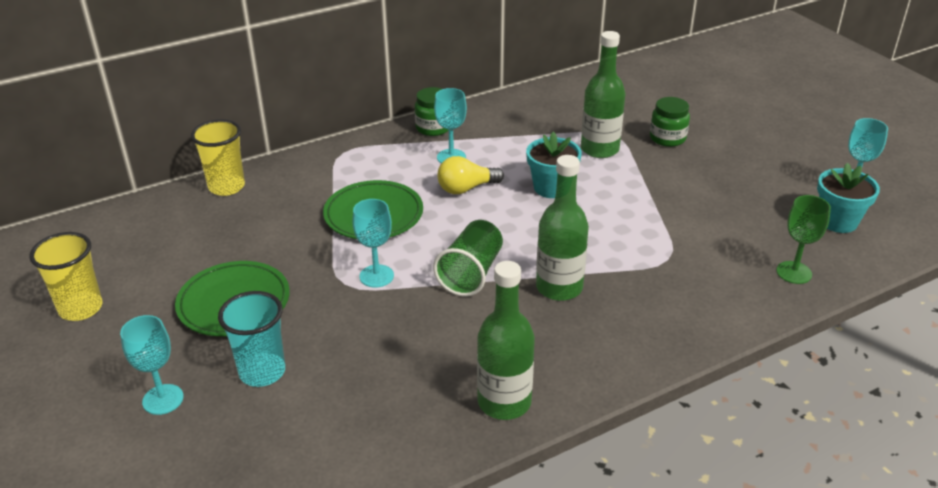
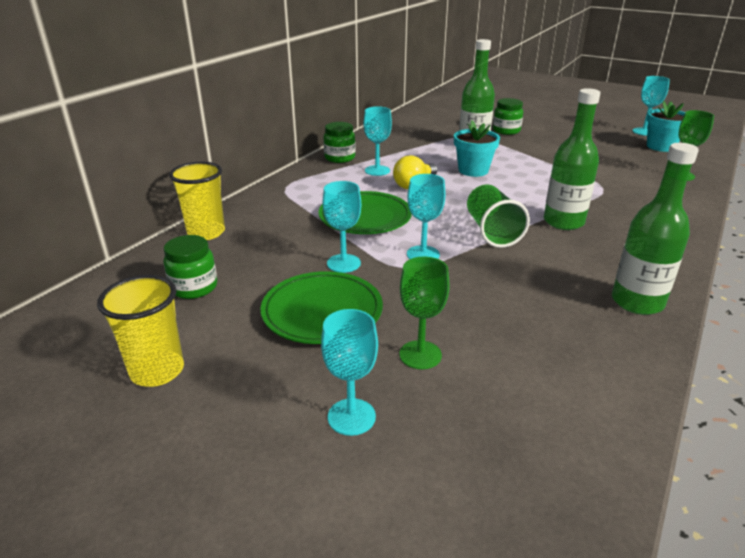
camera: 30 degrees left, 5 degrees down
turquoise cup [218,291,285,387] -> green goblet [399,257,450,369]
none -> green jar [163,235,217,299]
none -> turquoise goblet [322,181,361,273]

